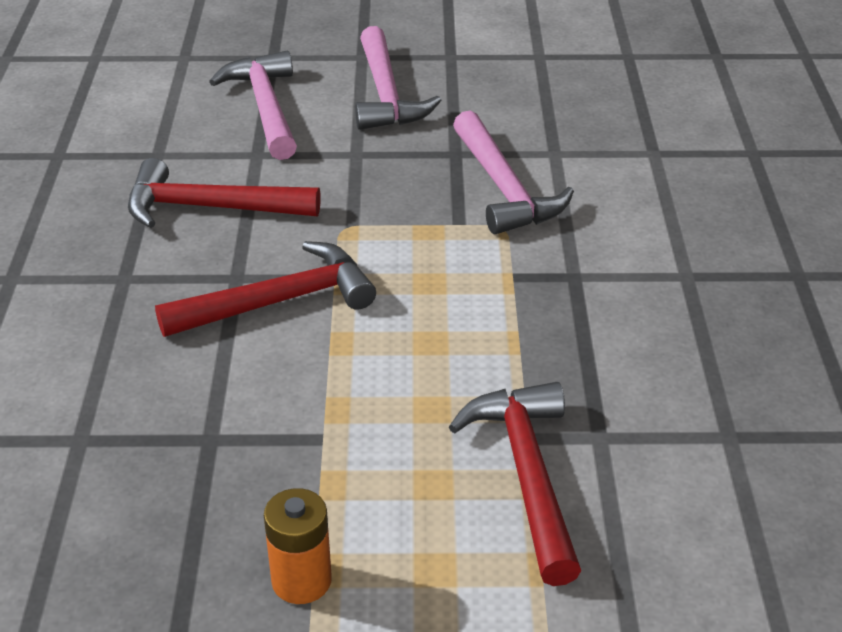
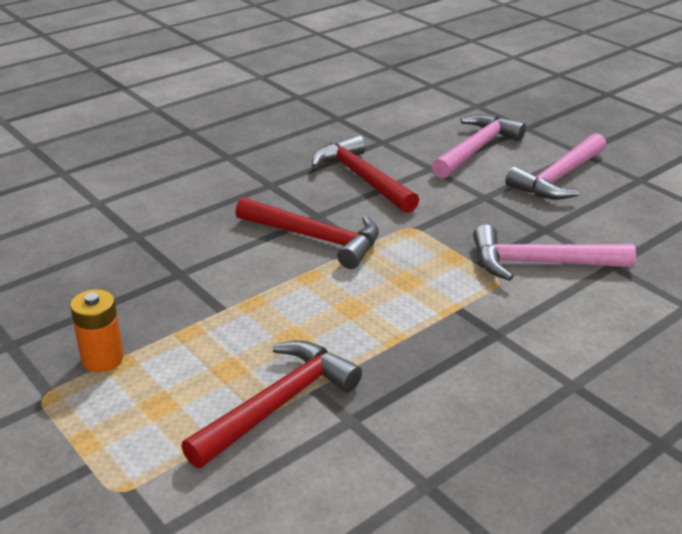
camera: 50 degrees right, 5 degrees down
pink hammer [453,110,574,234] -> pink hammer turned 60 degrees clockwise [473,224,636,281]

